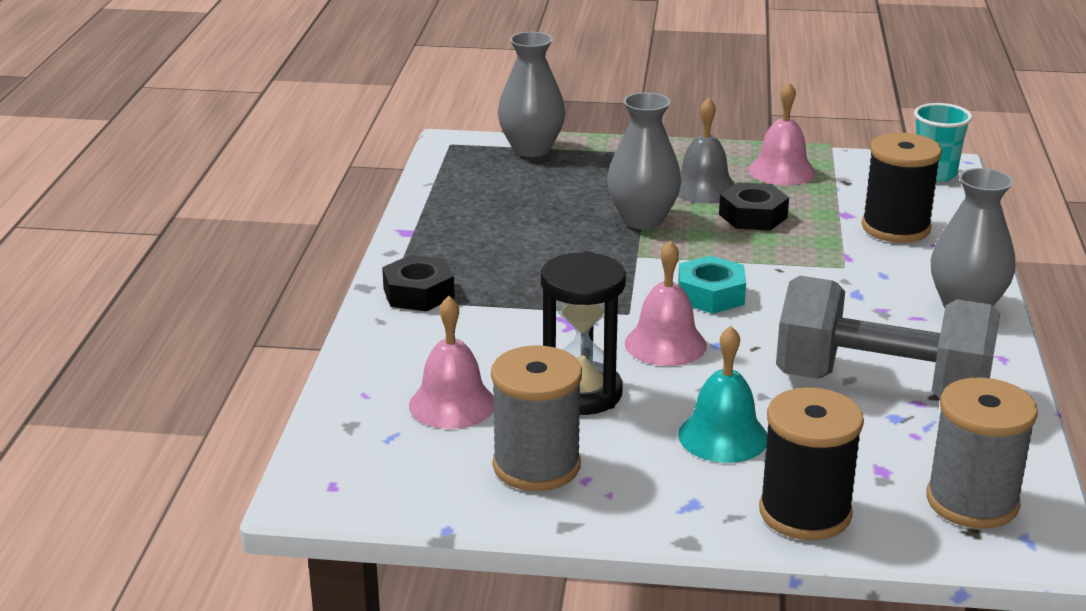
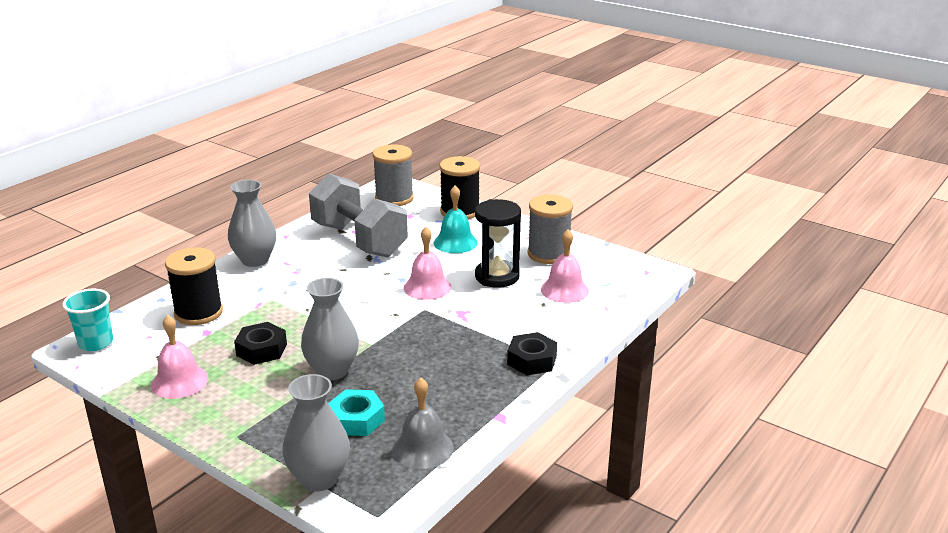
camera: 150 degrees left, 0 degrees up
grey bell [678,97,735,203] -> grey bell moved to [393,378,453,469]
turquoise nut [678,256,746,314] -> turquoise nut moved to [328,389,385,436]

